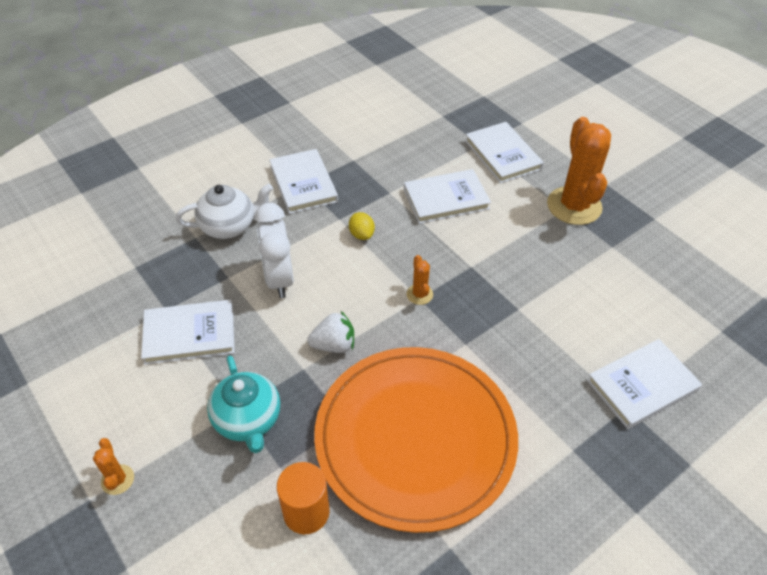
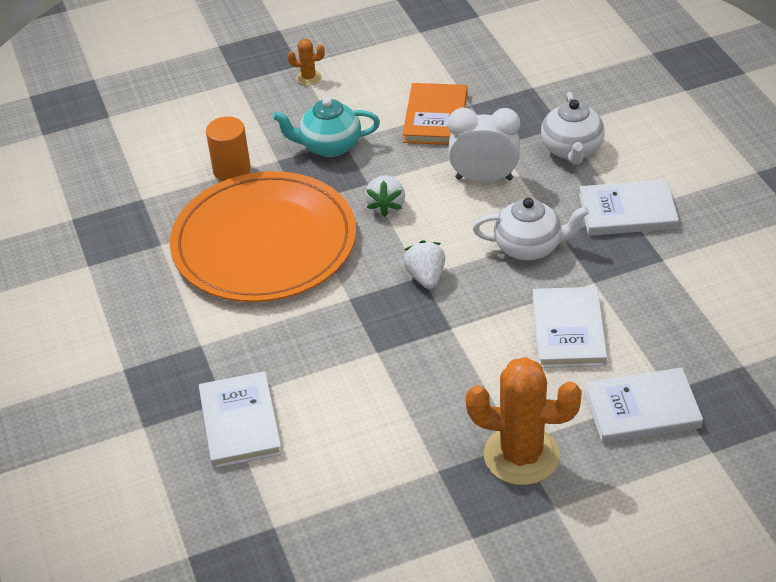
camera: 110 degrees right, 5 degrees down
white book [141,300,235,365] -> orange book [402,83,468,145]
yellow lemon [349,212,375,240] -> white teapot [473,198,589,261]
orange cactus [407,255,433,305] -> white strawberry [403,240,445,289]

